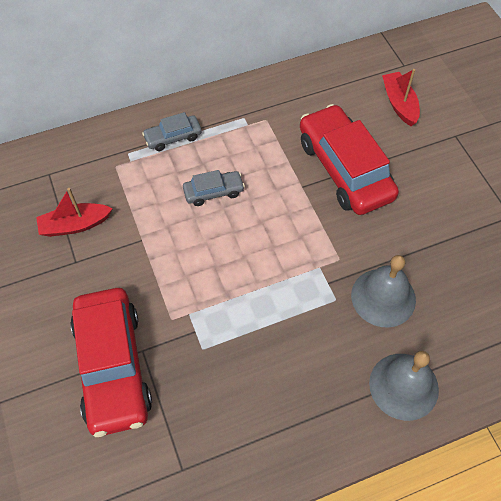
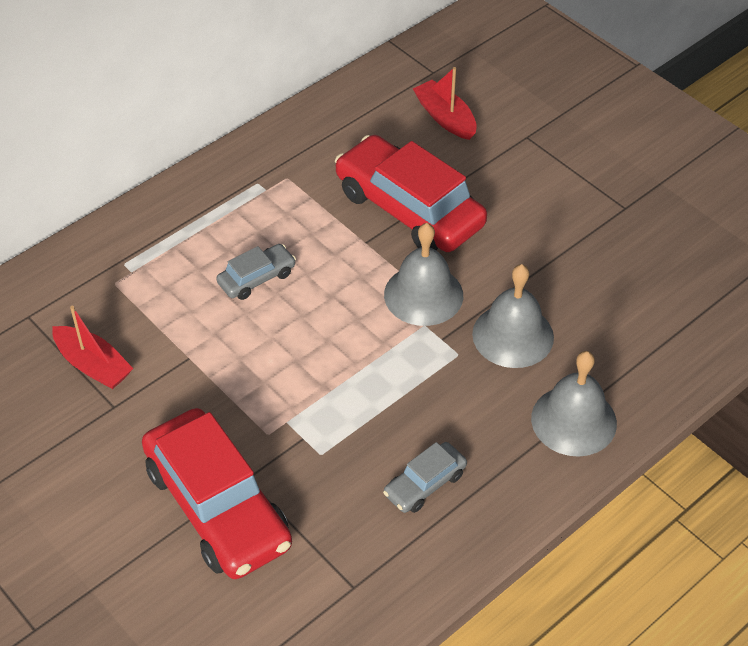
camera: 20 degrees left, 10 degrees down
red boat [36,188,113,237] -> red boat turned 105 degrees counterclockwise [52,306,133,389]
grey car [142,112,202,151] -> grey car moved to [383,442,467,513]
none -> grey bell [384,223,463,326]

